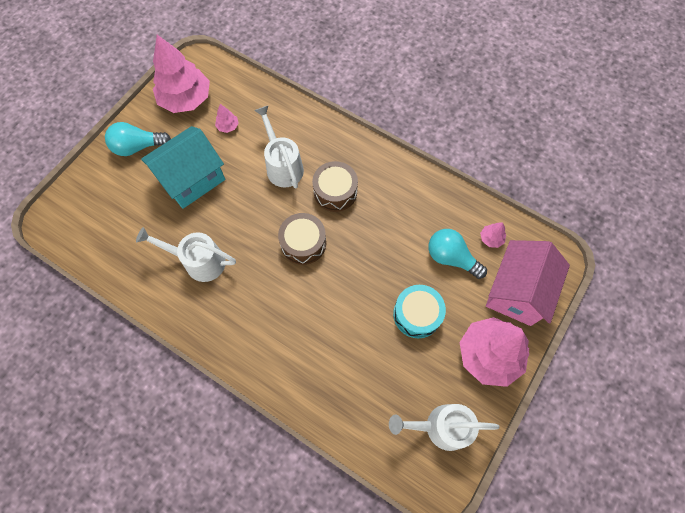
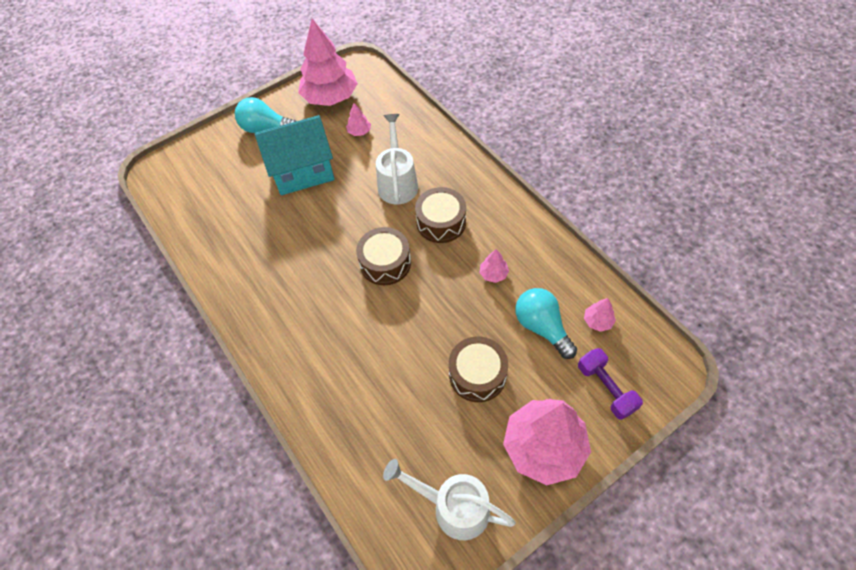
camera: 25 degrees right, 10 degrees down
white watering can [136,227,236,282] -> none
turquoise drum [393,285,446,338] -> brown drum [449,336,508,402]
pink house [486,240,570,326] -> purple dumbbell [578,348,643,420]
none -> pink tree [479,249,509,283]

